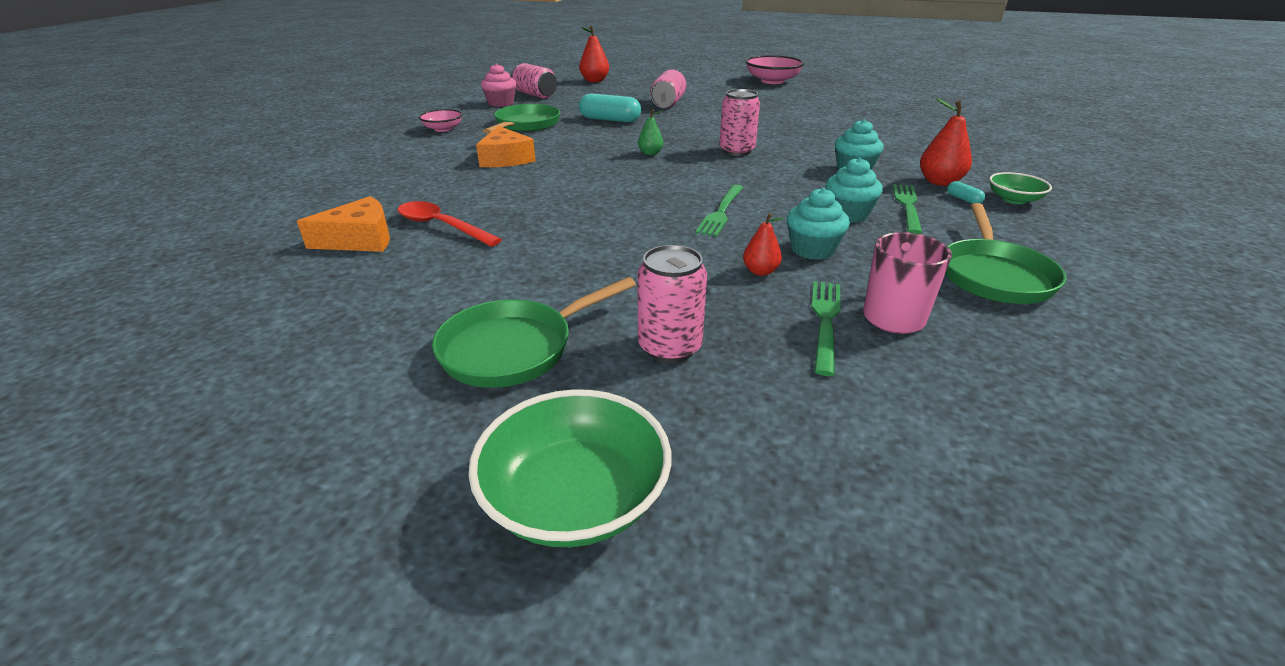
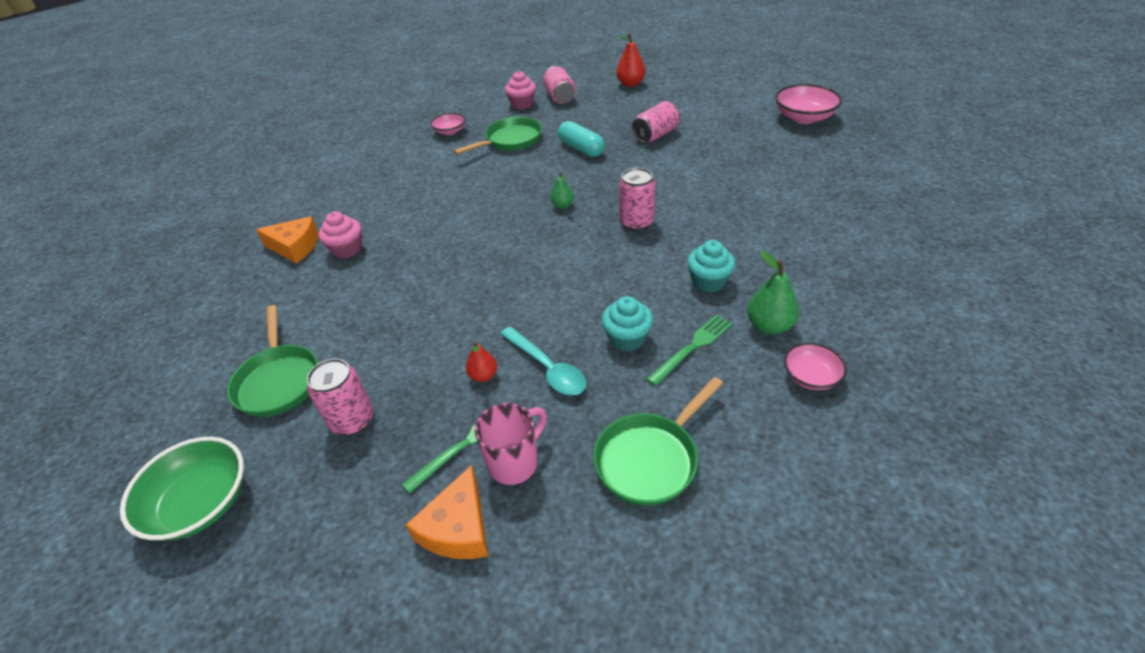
camera: 35 degrees right, 10 degrees up
red spoon [398,201,502,247] -> pink cupcake [319,211,362,259]
green pan [432,277,636,388] -> green pan turned 105 degrees counterclockwise [227,305,318,417]
orange cheese [476,126,536,167] -> orange cheese moved to [406,465,488,559]
green fork [695,185,743,237] -> none
turquoise cupcake [787,188,850,260] -> turquoise spoon [500,327,587,395]
red pear [920,98,972,186] -> green pear [747,251,799,335]
turquoise capsule [947,181,985,204] -> none
green bowl [989,172,1052,204] -> pink bowl [784,343,847,390]

